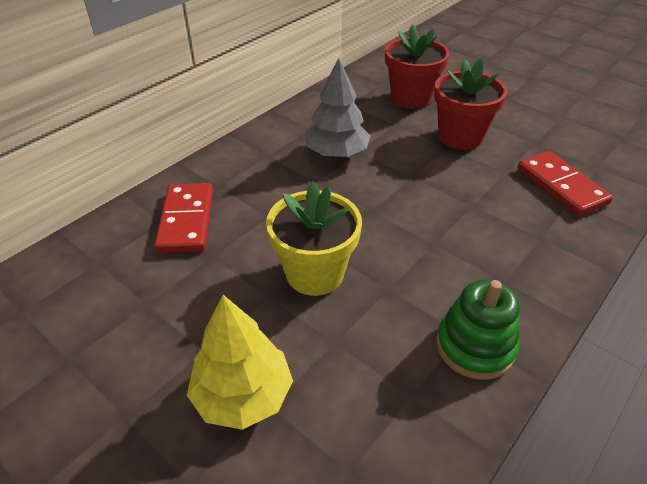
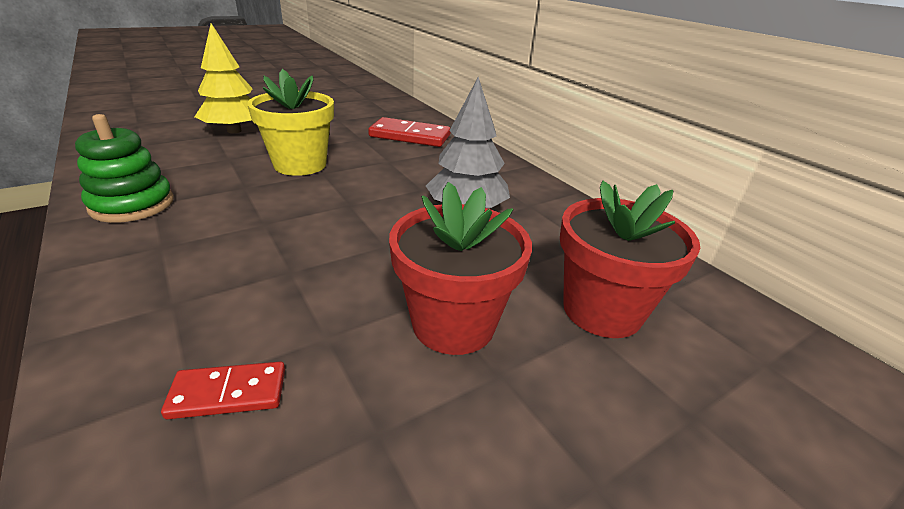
camera: 105 degrees right, 10 degrees down
red domino [518,151,613,216] -> red domino [161,362,285,419], size x0.58

